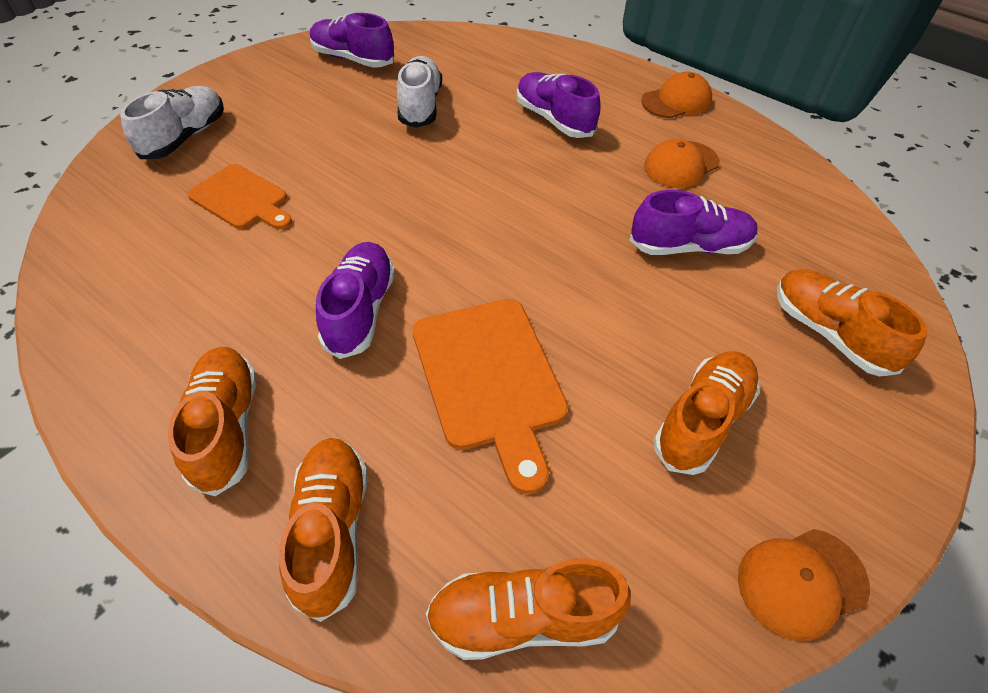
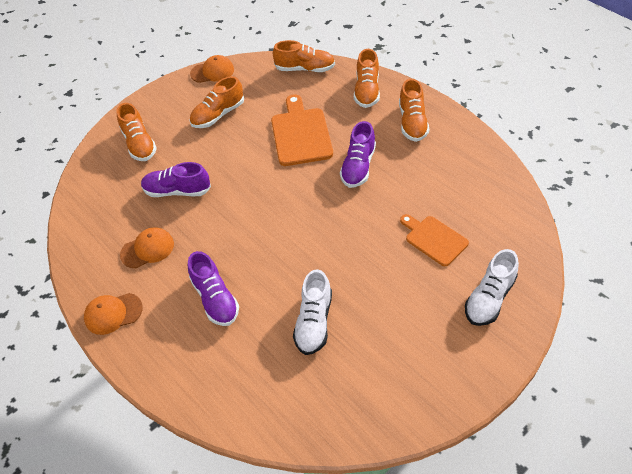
camera: 165 degrees left, 0 degrees up
purple shoe [310,13,394,68] -> none

